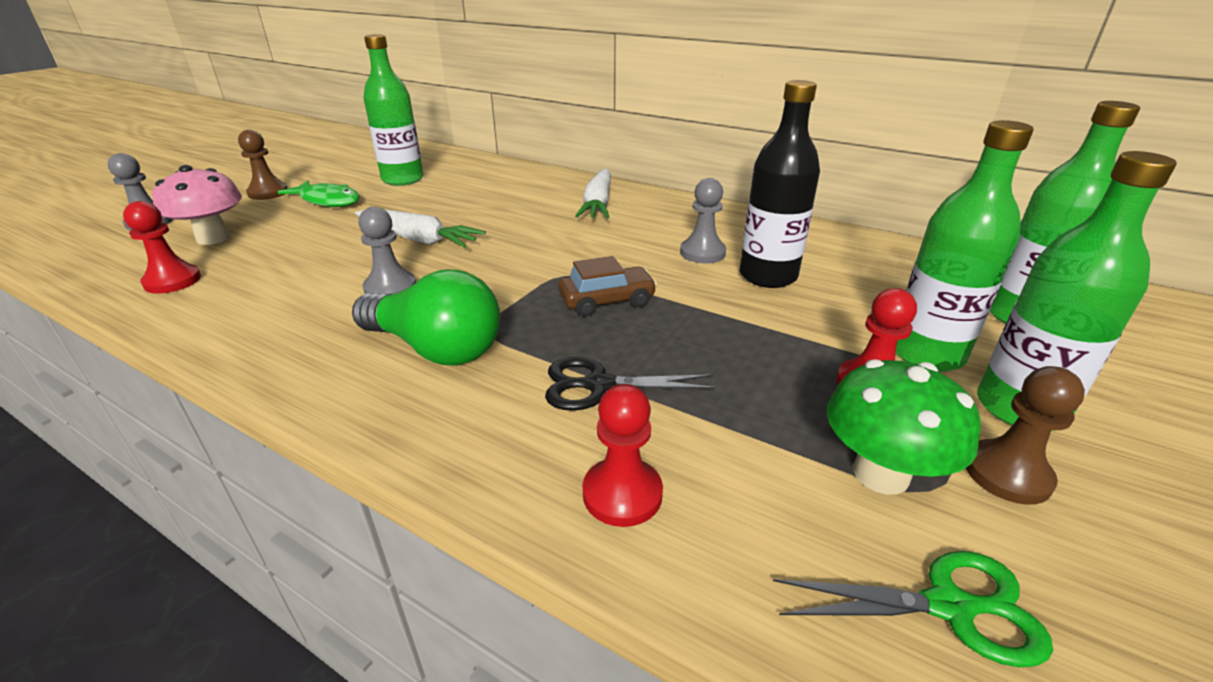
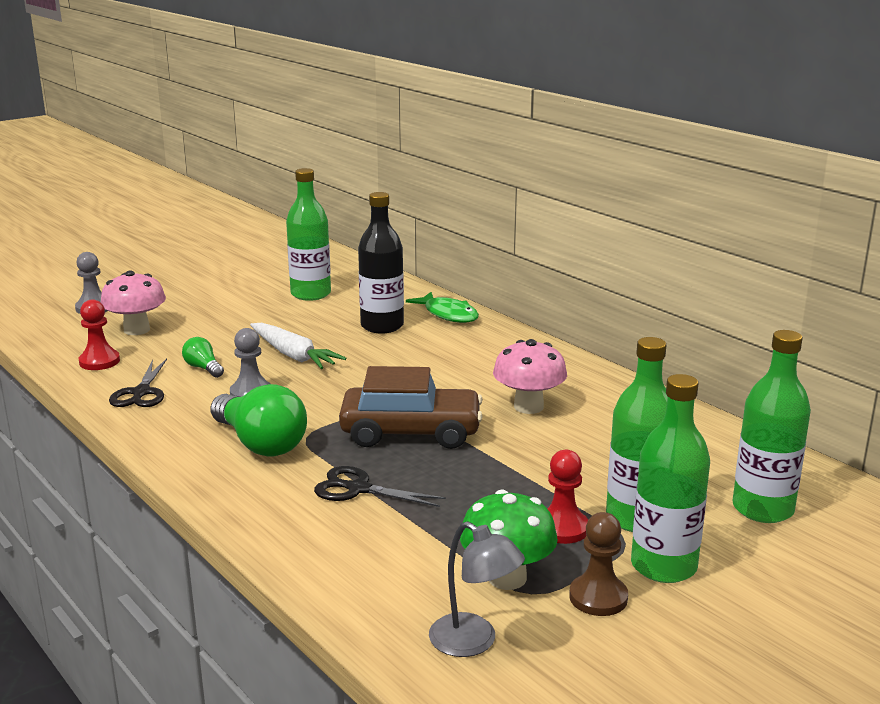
camera: 20 degrees right, 10 degrees down
brown pawn [238,130,288,200] -> none
green fish [278,181,360,207] -> green fish moved to [406,292,479,323]
brown car [558,256,657,316] -> brown car [339,366,483,449], size x1.74
white carrot [575,168,611,219] -> none
red pawn [582,384,663,527] -> none
grey pawn [680,178,726,263] -> pink mushroom [493,339,567,414]
black bottle [739,80,820,288] -> black bottle moved to [358,192,404,334]
green scissors [773,551,1053,667] -> grey lamp [429,521,525,657]
none -> black scissors [109,359,167,407]
none -> green light bulb [182,337,224,378]

